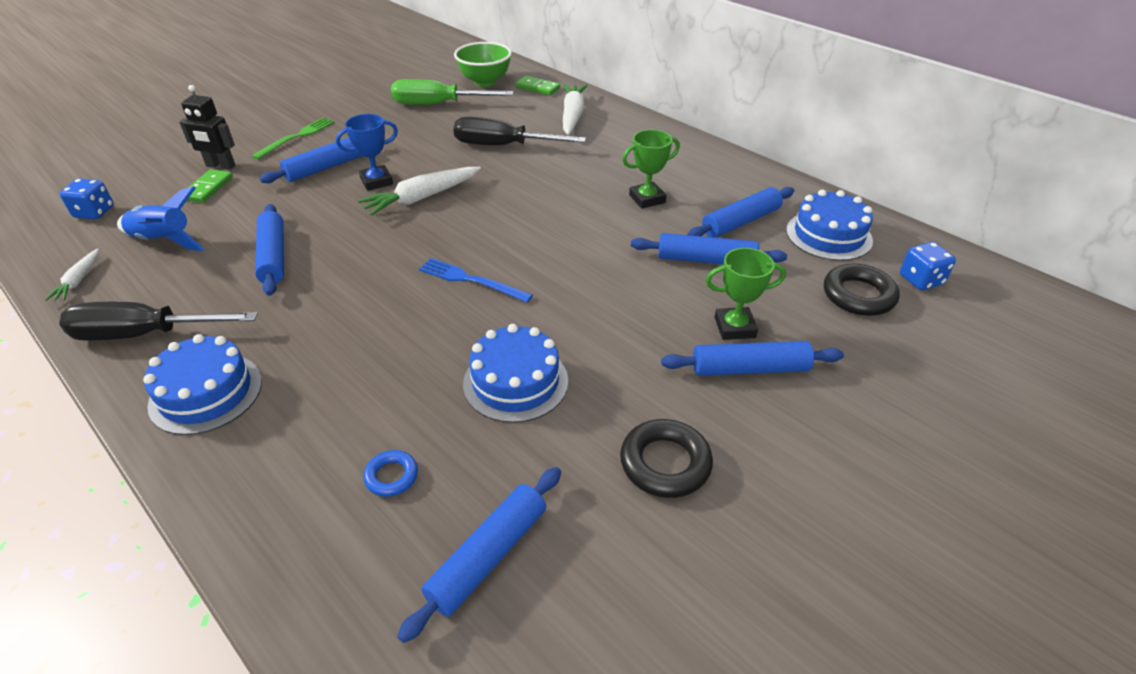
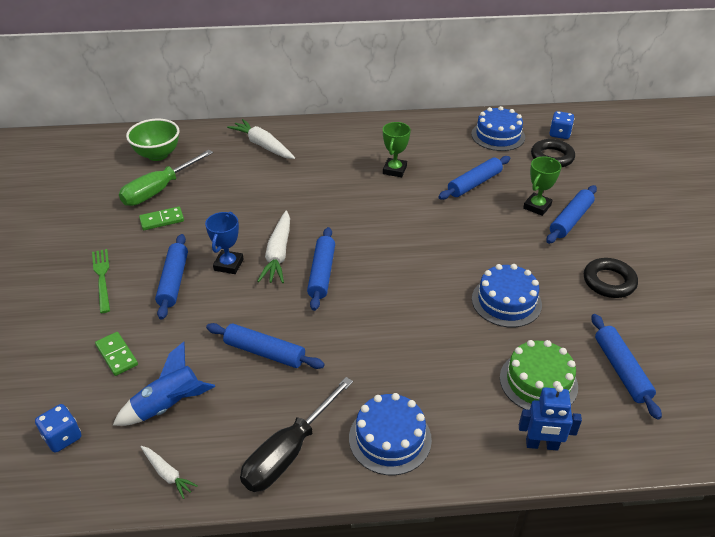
camera: 50 degrees left, 0 degrees up
black robot [179,85,235,170] -> none
blue ring [363,450,418,497] -> green cake [500,340,578,410]
blue fork [419,258,533,303] -> none
black screwdriver [453,117,586,145] -> none
green domino [515,76,560,95] -> green domino moved to [139,207,184,230]
blue rolling pin [687,187,794,238] -> blue rolling pin moved to [307,227,335,311]
none -> blue robot [519,385,582,451]

